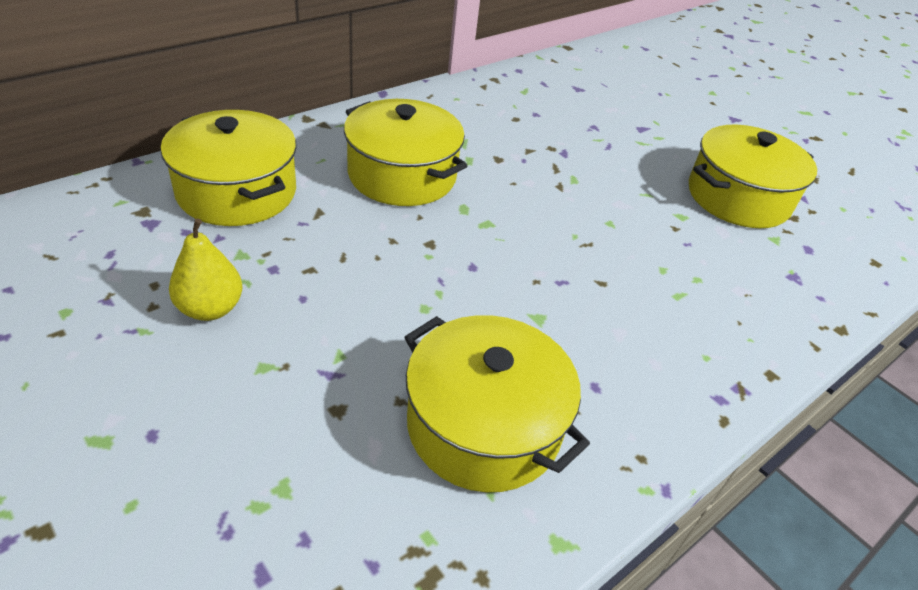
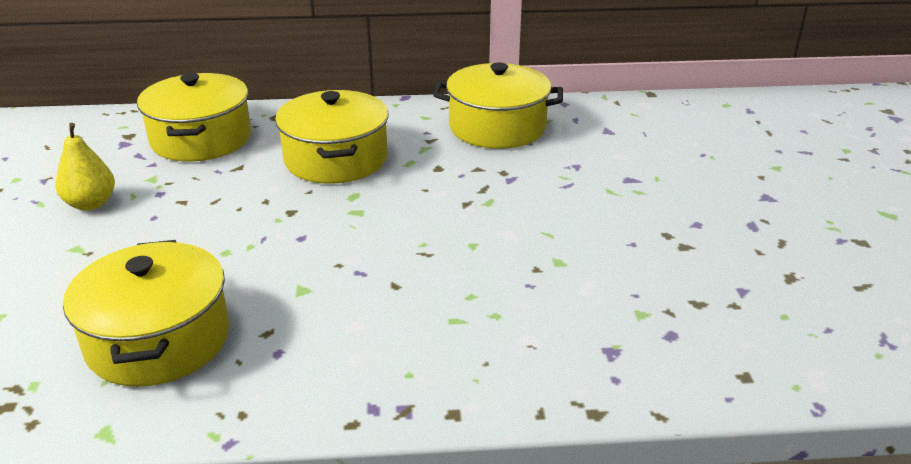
camera: 40 degrees right, 10 degrees down
yellow pot [689,125,817,228] -> yellow pot moved to [433,63,563,149]

